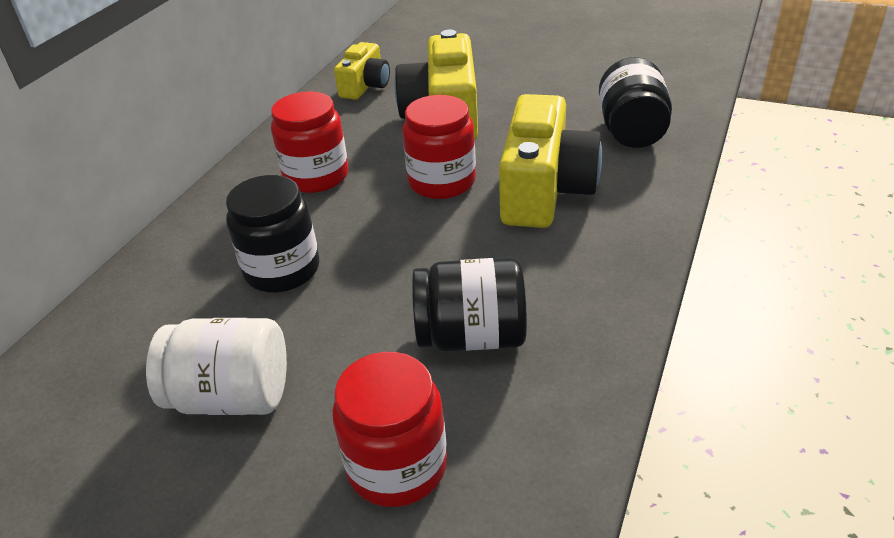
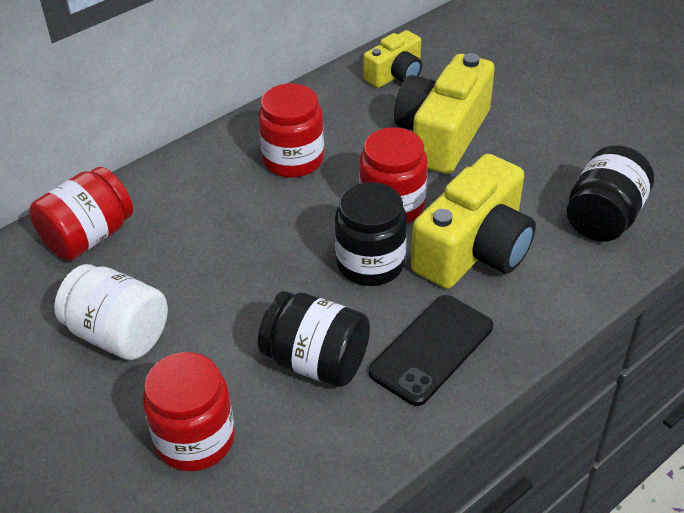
camera: 25 degrees right, 5 degrees up
black jar [226,175,319,293] -> black jar moved to [335,182,407,286]
none -> red jar [29,167,133,261]
none -> black phone [369,295,493,406]

